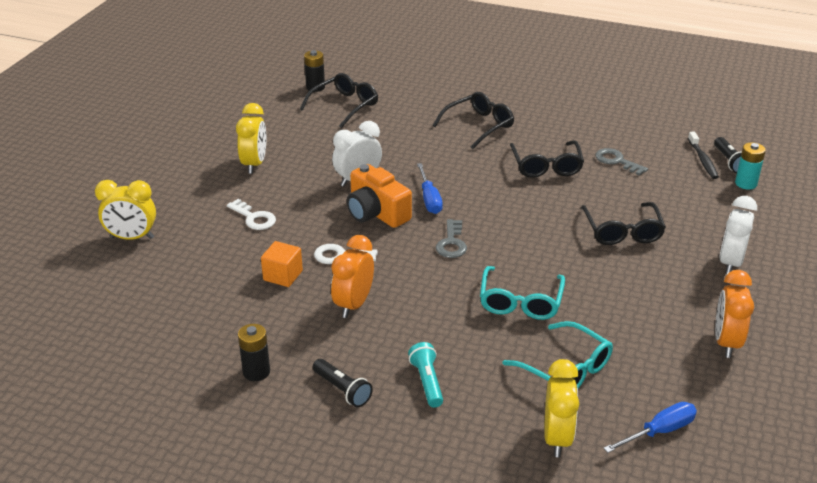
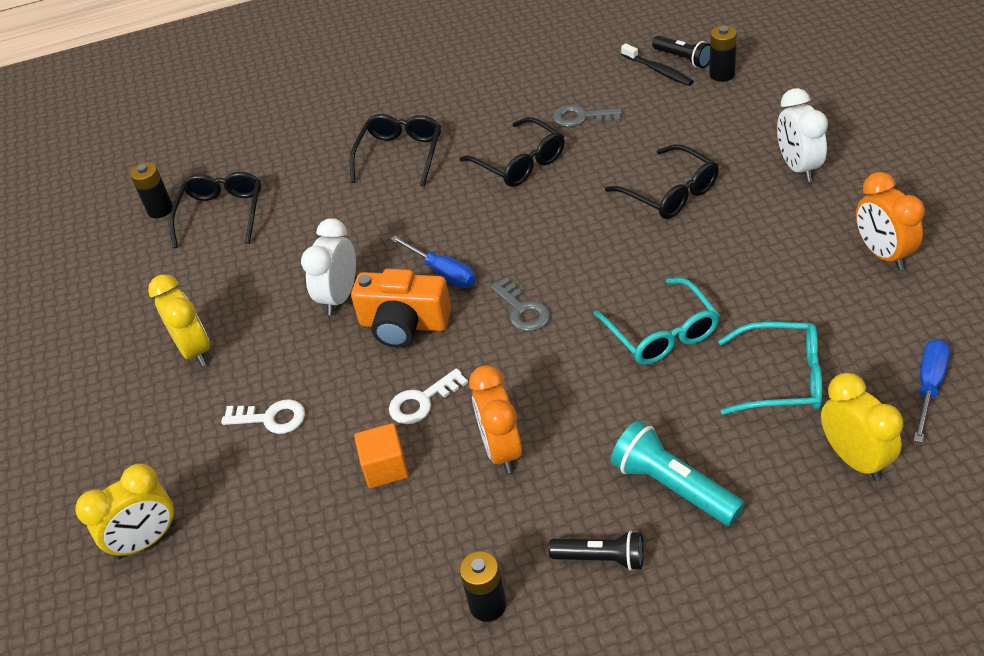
camera: 30 degrees left, 10 degrees up
turquoise flashlight [408,342,443,408] -> turquoise flashlight [611,421,745,526], size x1.50
turquoise battery [735,142,766,190] -> black battery [709,25,737,82]

